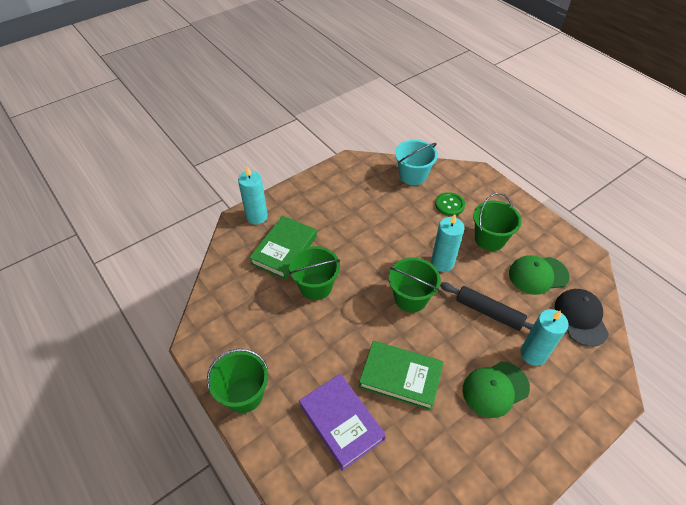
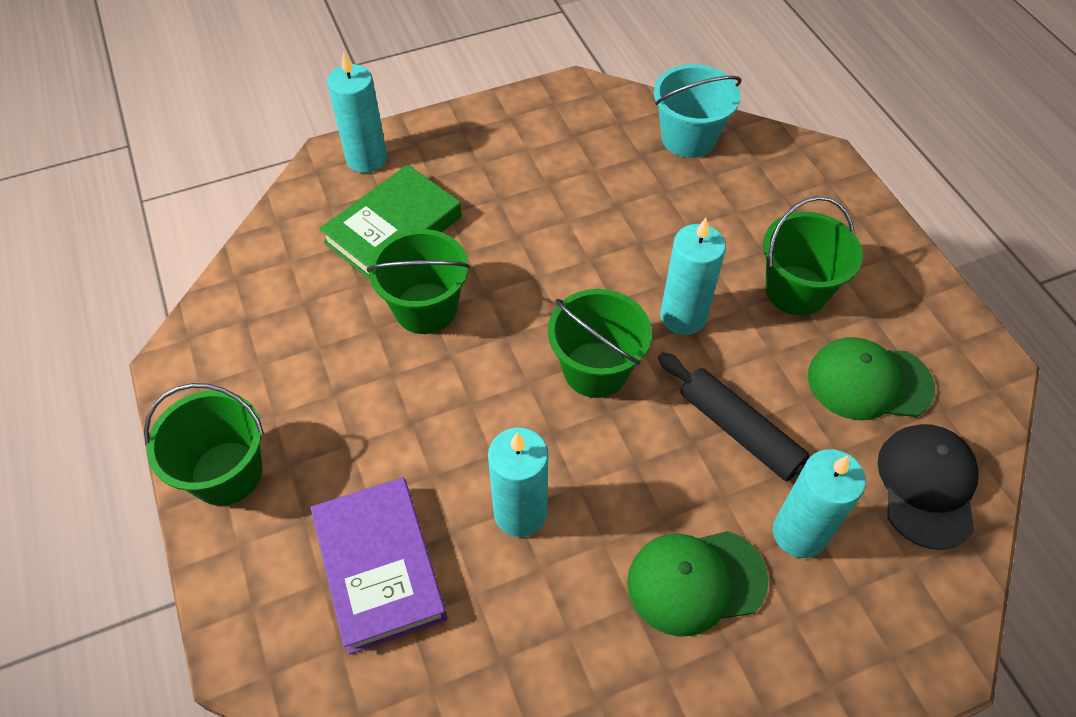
camera: 15 degrees right, 5 degrees up
green book [359,341,444,411] -> turquoise candle [488,427,548,537]
green button [435,192,465,216] -> none

